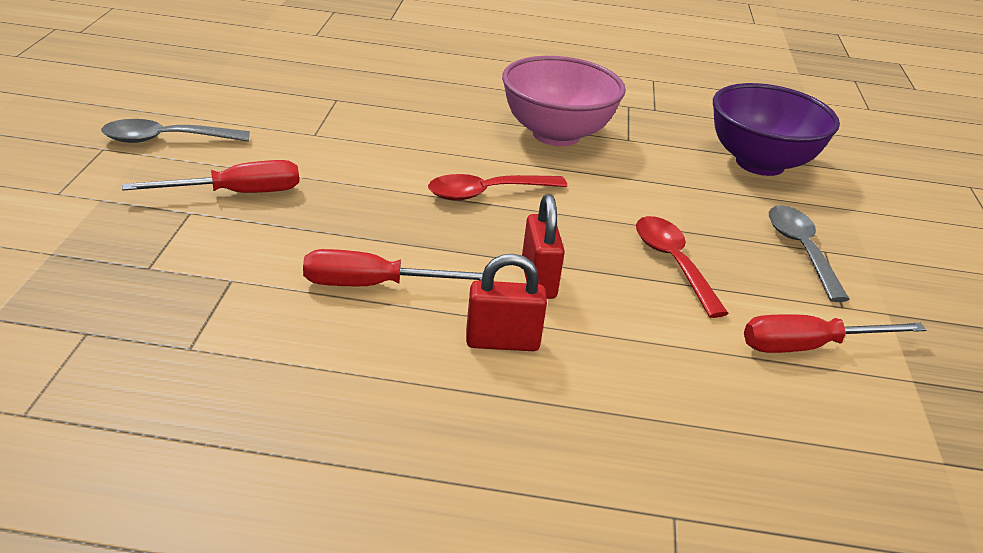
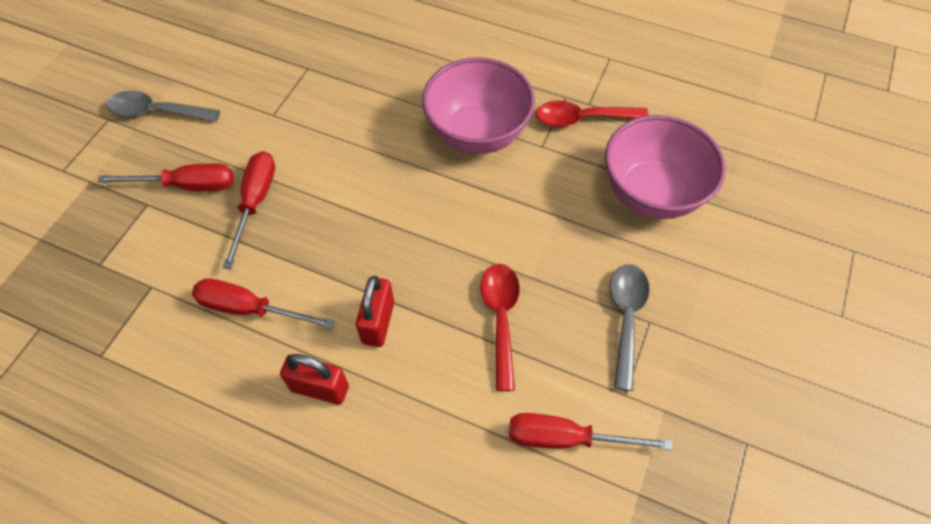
camera: 20 degrees right, 25 degrees up
red spoon [428,174,567,201] -> red spoon moved to [536,101,648,127]
purple bowl [713,83,840,176] -> pink bowl [605,115,726,219]
none -> red screwdriver [222,151,275,269]

